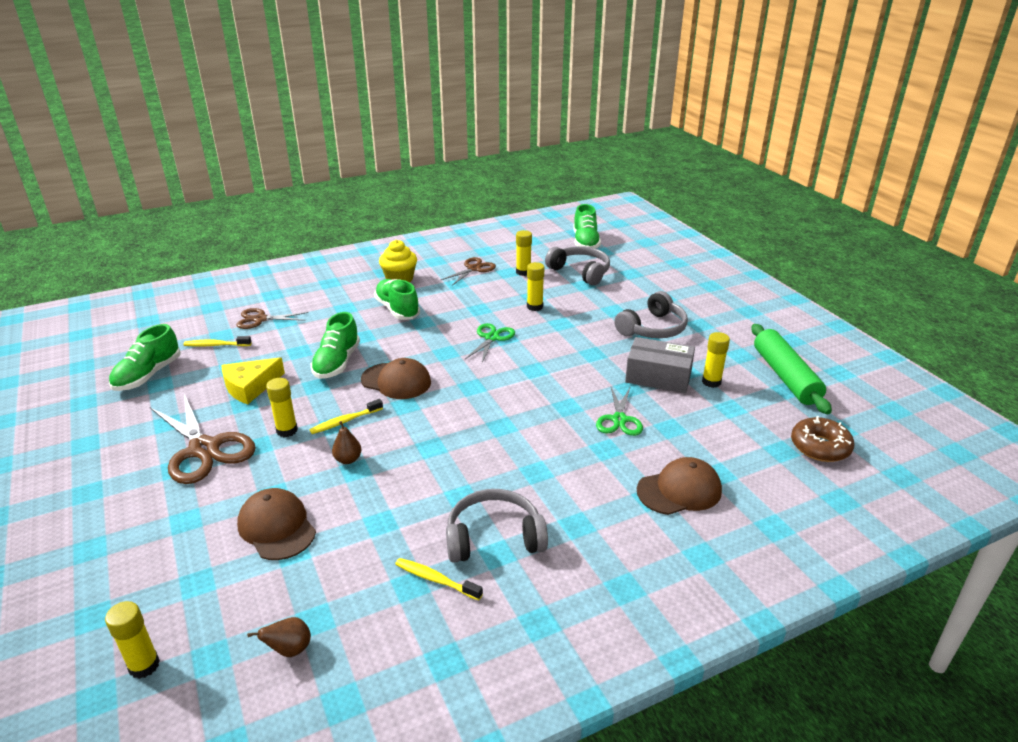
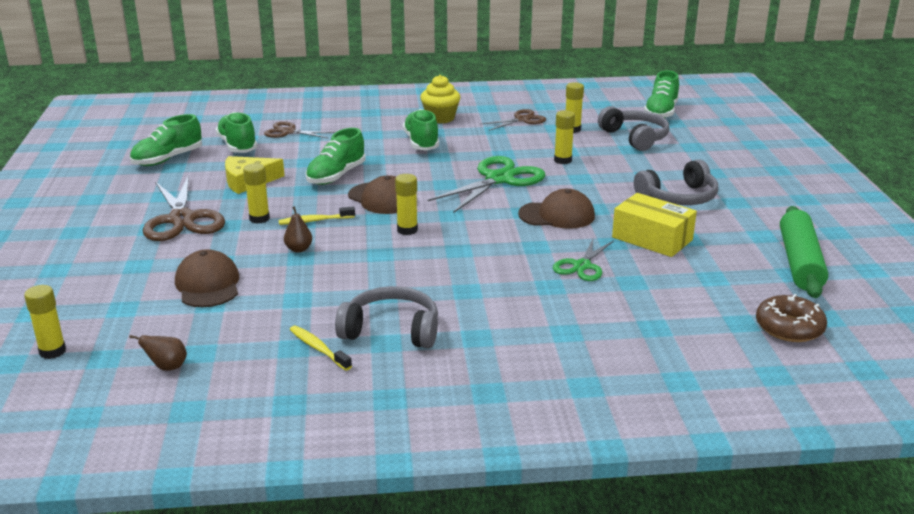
camera: 20 degrees right, 5 degrees down
yellow toothbrush [183,336,252,346] -> green shoe [216,112,258,153]
green scissors [465,323,515,363] -> green scissors [427,156,545,213], size x1.72
grey box [625,337,695,393] -> yellow box [612,193,697,257]
brown cap [637,457,722,515] -> brown cap moved to [518,189,595,229]
yellow glue stick [702,332,730,388] -> yellow glue stick moved to [395,174,418,235]

